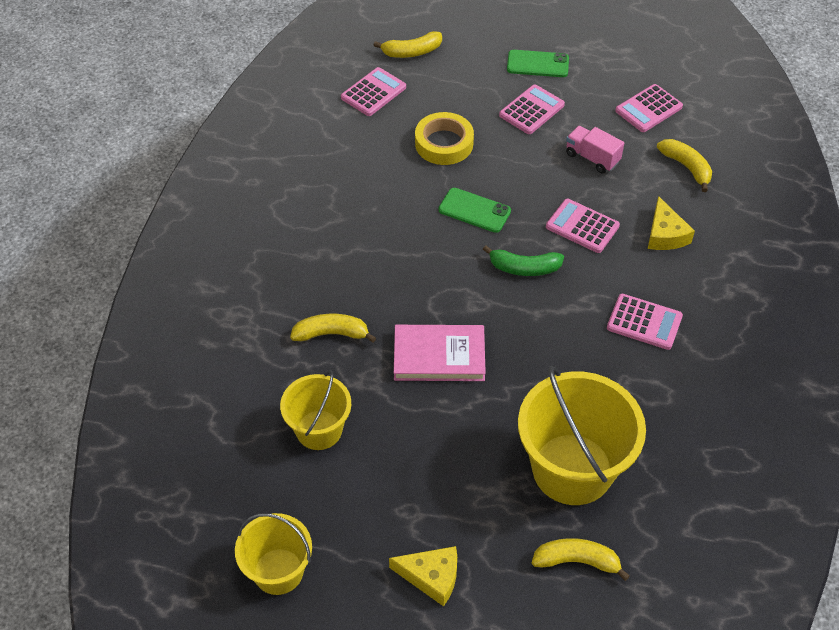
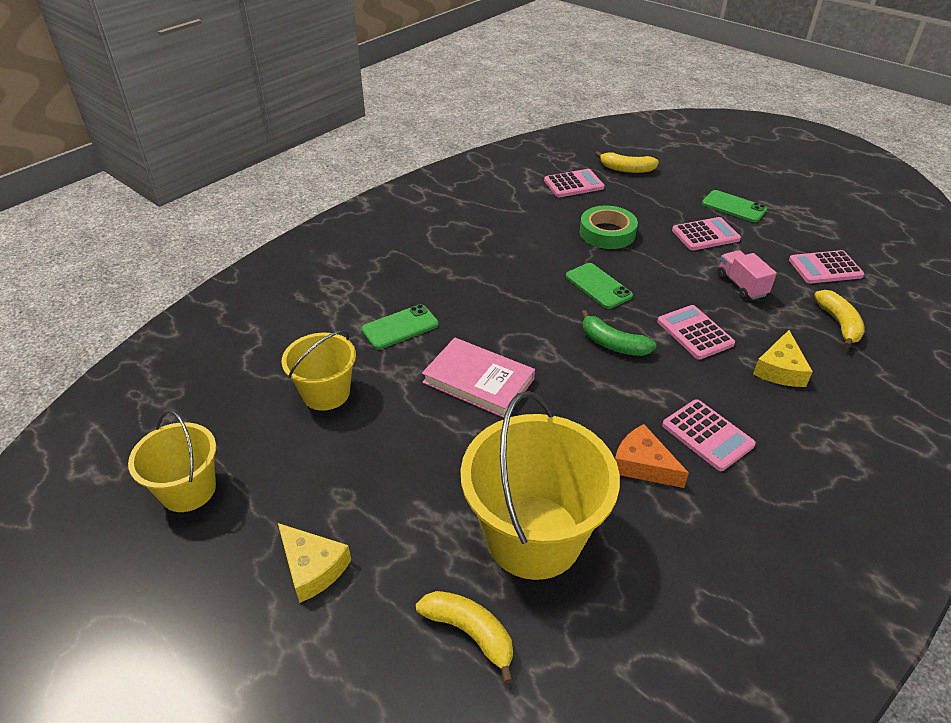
camera: 30 degrees right, 10 degrees down
yellow banana [290,314,376,342] -> green phone [361,304,439,349]
yellow tape [415,112,474,165] -> green tape [580,205,638,249]
none -> orange cheese [615,424,689,488]

